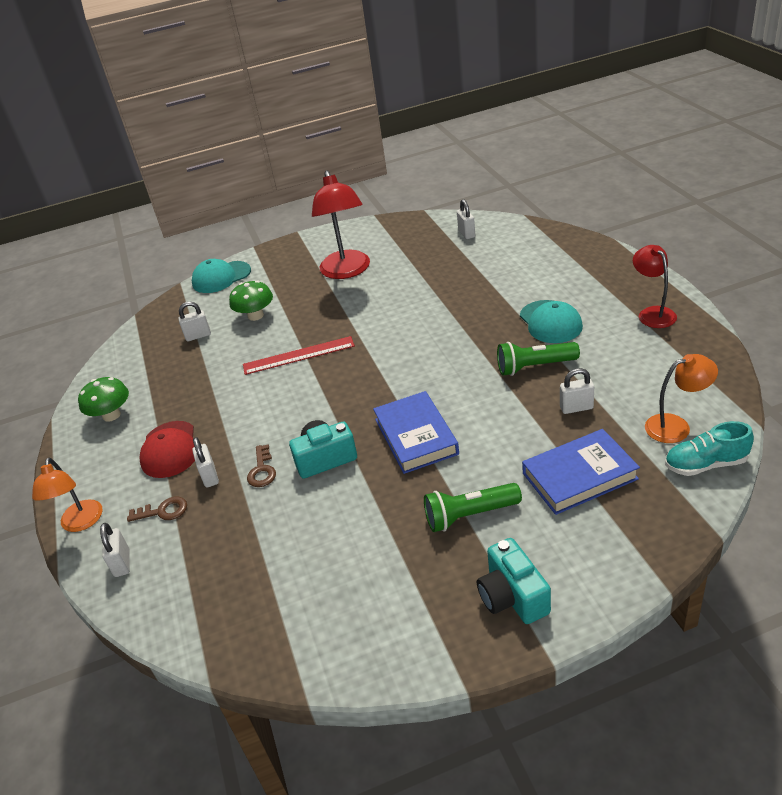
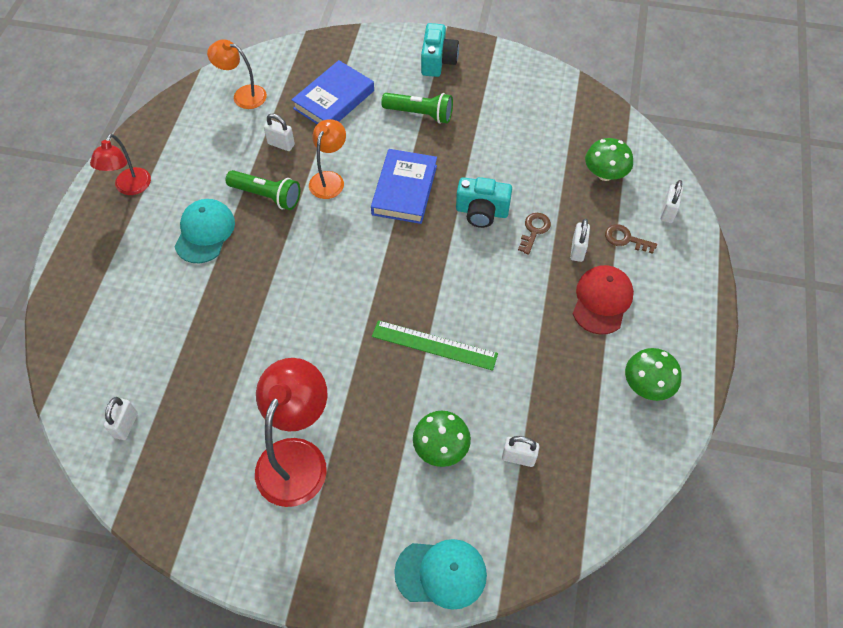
camera: 155 degrees left, 20 degrees up
orange lamp [32,458,103,532] -> orange lamp moved to [309,119,346,199]
red ruler [243,336,355,375] -> green ruler [372,320,498,371]
blue book [522,429,640,515] -> blue book turned 60 degrees counterclockwise [292,60,374,124]
turquoise shoe [665,421,754,476] -> none
none -> green mushroom [585,138,633,181]

